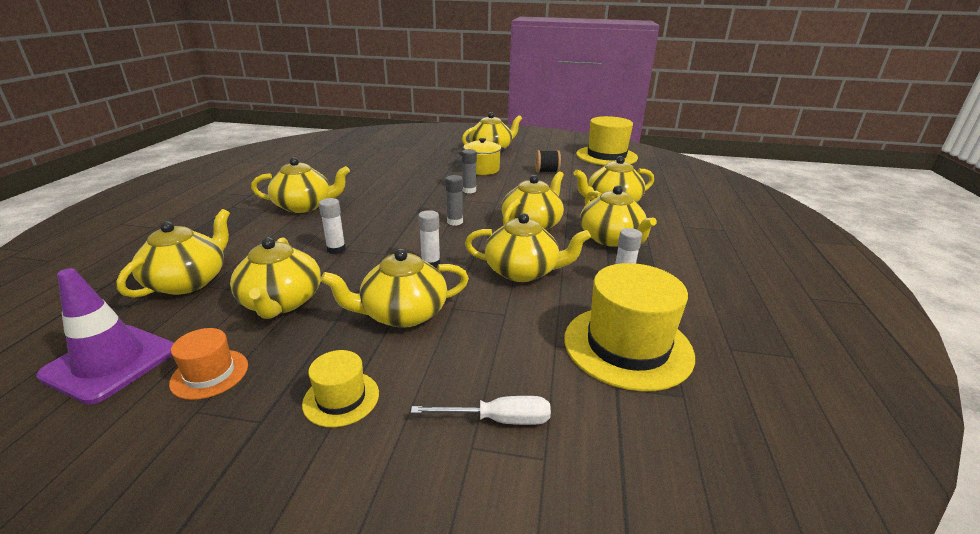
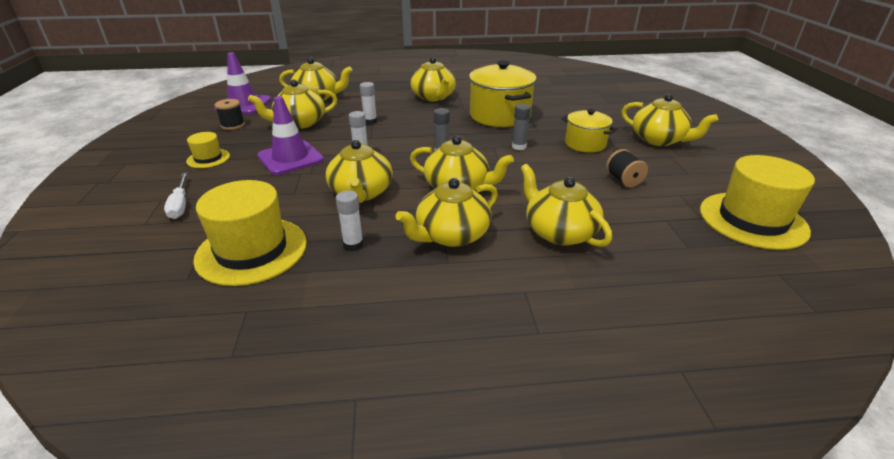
camera: 75 degrees right, 5 degrees up
orange hat [169,328,248,400] -> black spool [215,99,245,130]
yellow teapot [321,249,469,328] -> purple traffic cone [257,96,324,175]
none -> yellow pot [469,60,537,127]

